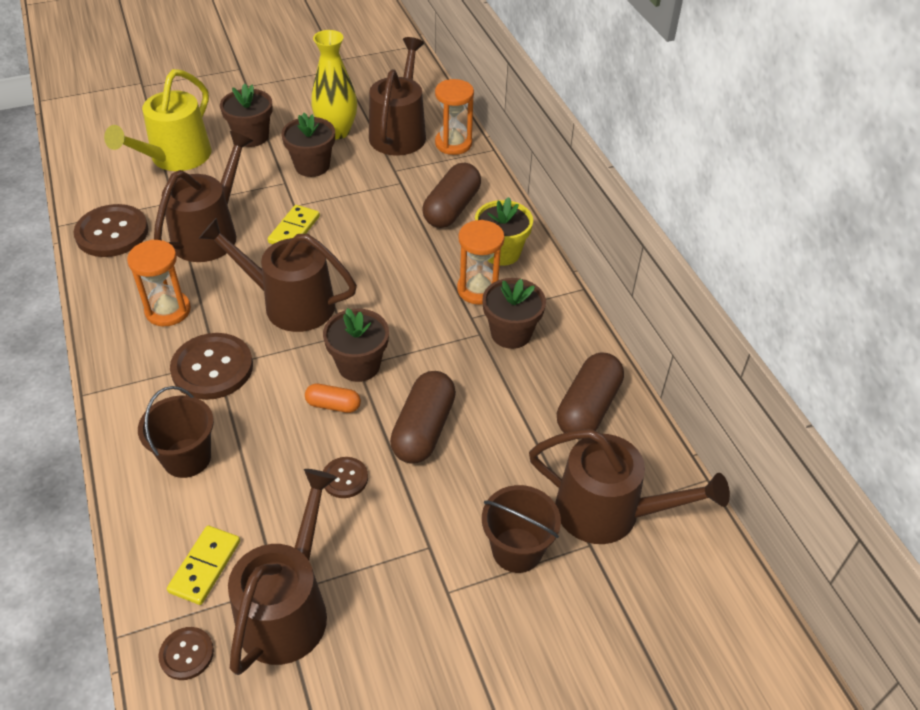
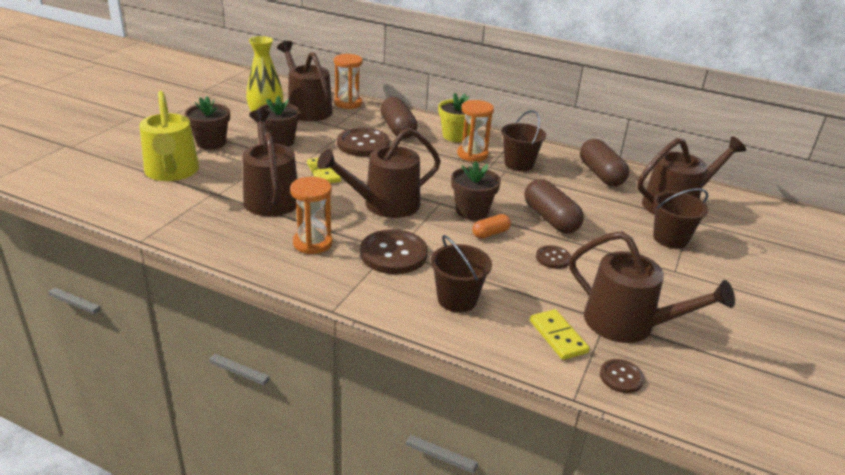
camera: 45 degrees left, 15 degrees down
brown button [73,204,148,257] -> brown button moved to [337,128,390,157]
brown watering can [228,469,337,675] -> brown watering can turned 150 degrees clockwise [569,231,735,343]
brown flower pot [482,278,546,349] -> brown bucket [501,110,546,171]

